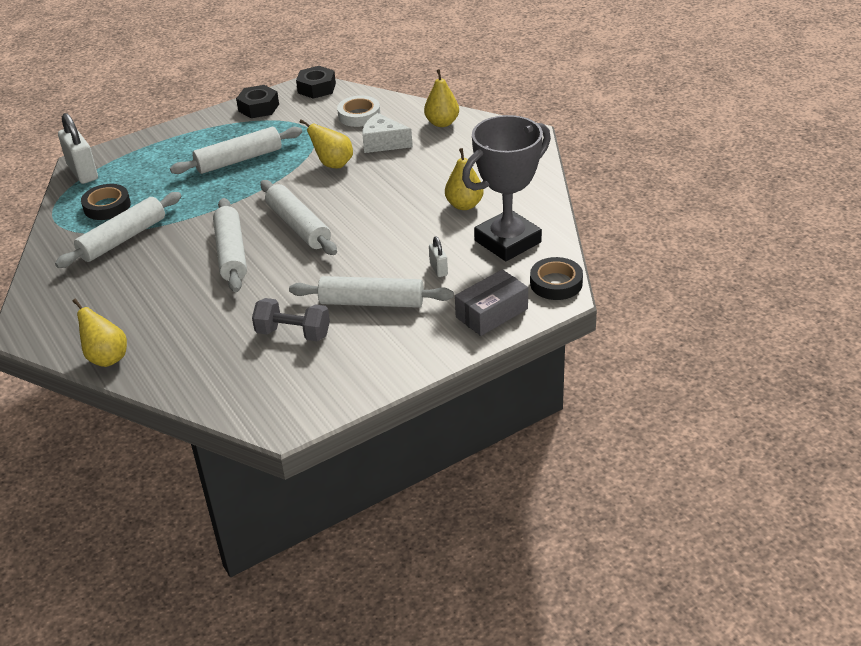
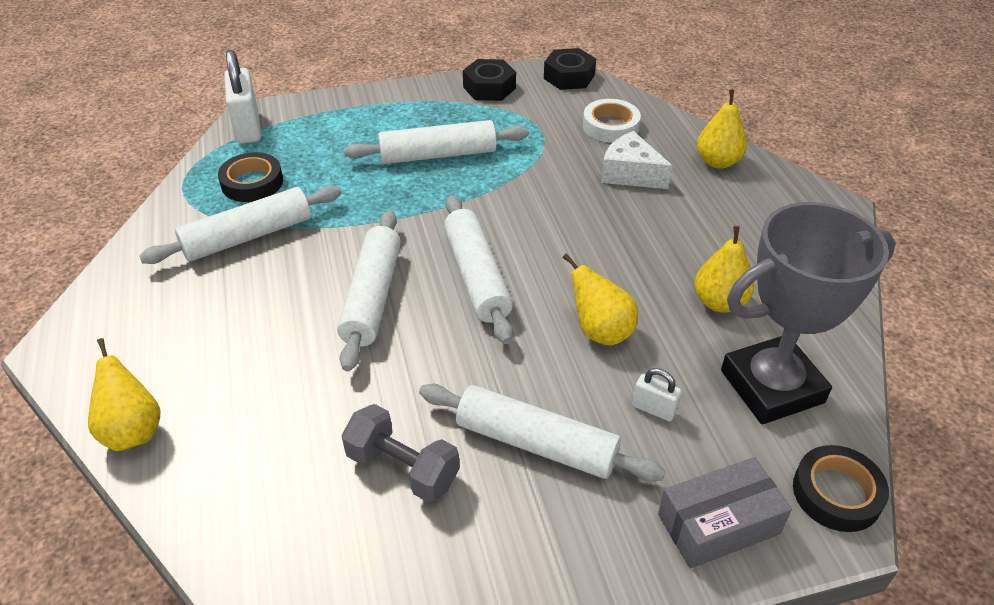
camera: 15 degrees right, 5 degrees up
yellow pear [300,119,353,168] -> yellow pear moved to [563,254,638,346]
white padlock [429,236,448,277] -> white padlock turned 60 degrees counterclockwise [632,368,682,421]

